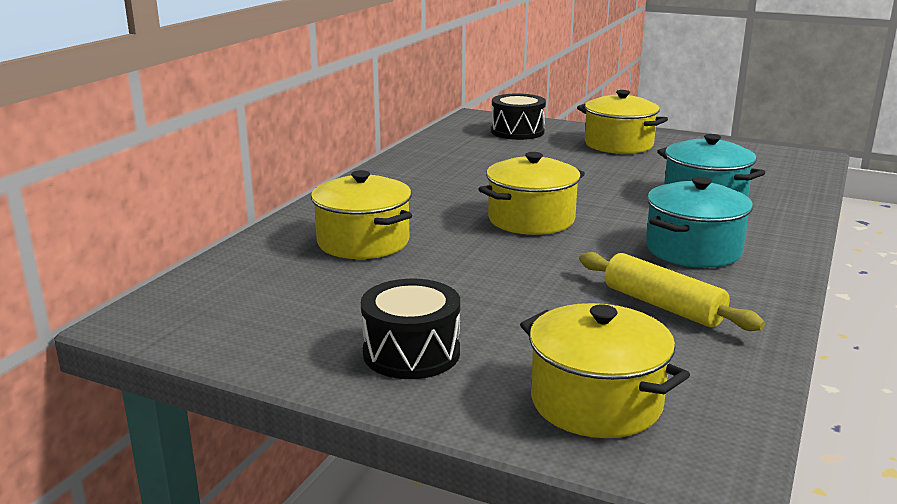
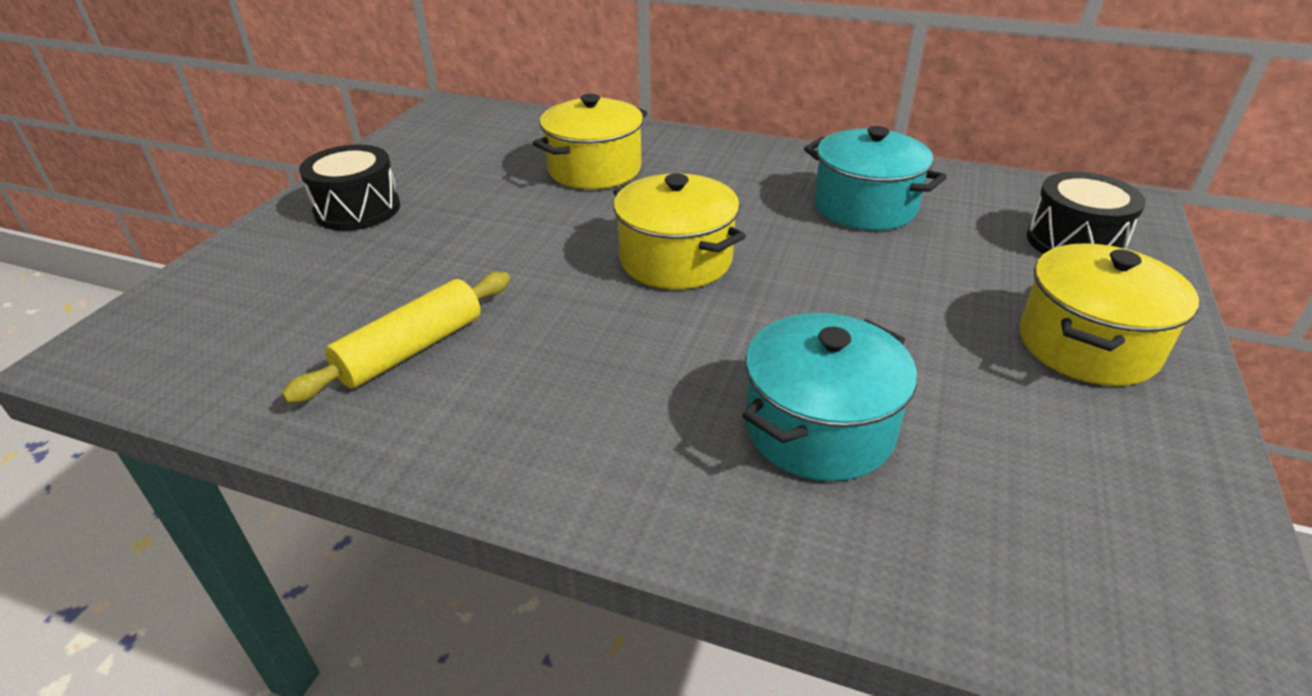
camera: 85 degrees right, 15 degrees up
yellow pot [520,303,690,438] -> none
turquoise pot [646,177,753,268] -> turquoise pot moved to [804,126,947,230]

